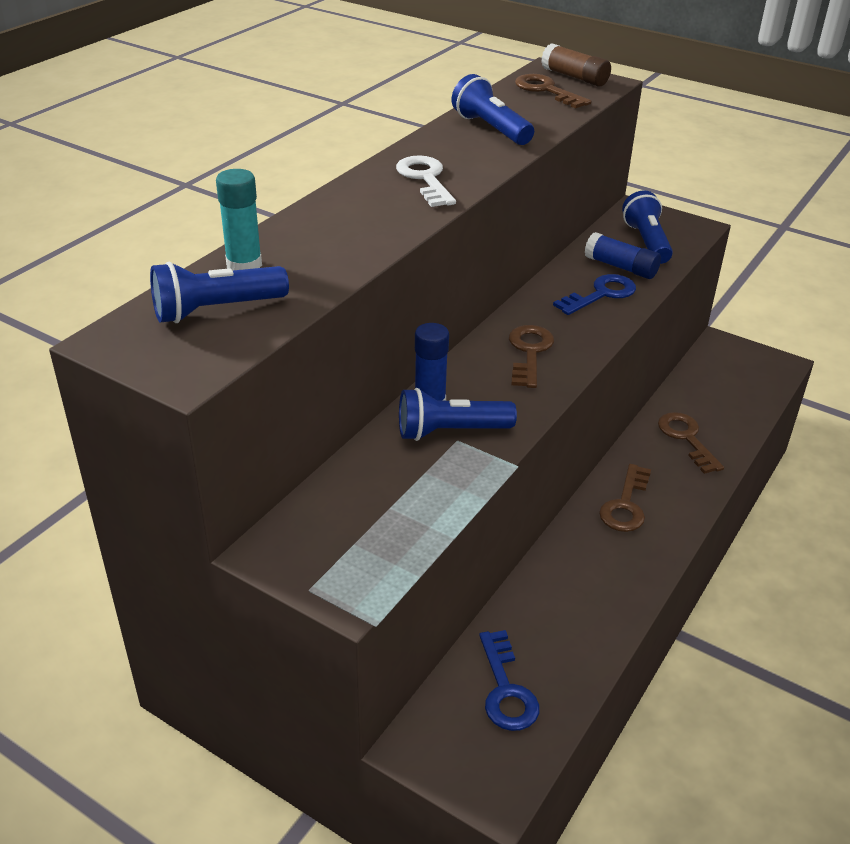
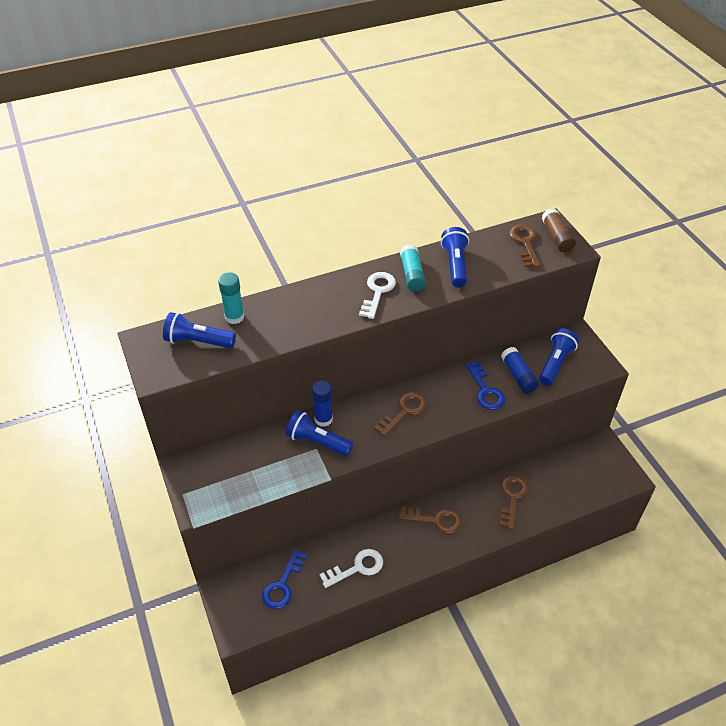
camera: 35 degrees right, 10 degrees up
blue key [553,274,636,315] -> blue key turned 75 degrees clockwise [466,361,505,410]
brown key [599,464,651,532] -> brown key turned 135 degrees counterclockwise [399,506,462,534]
none -> white key [320,549,383,588]
none -> turquoise glue stick [400,244,426,291]

